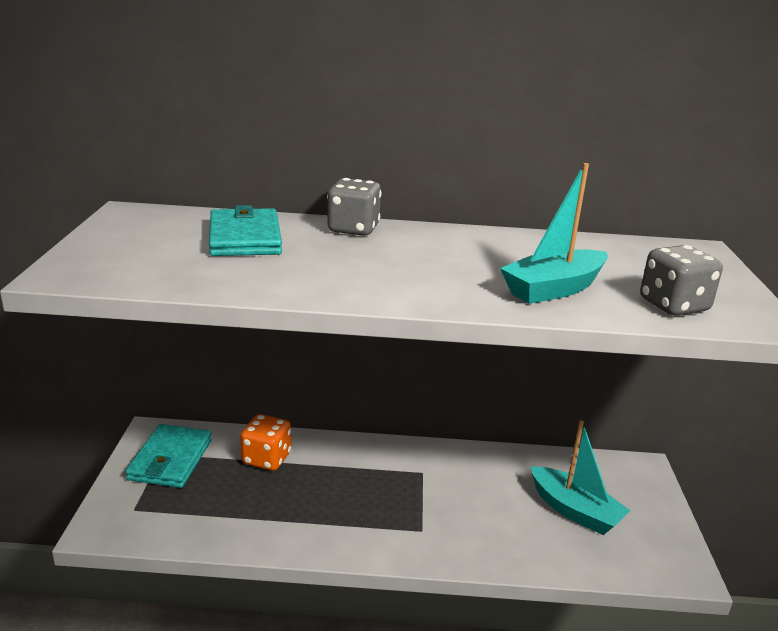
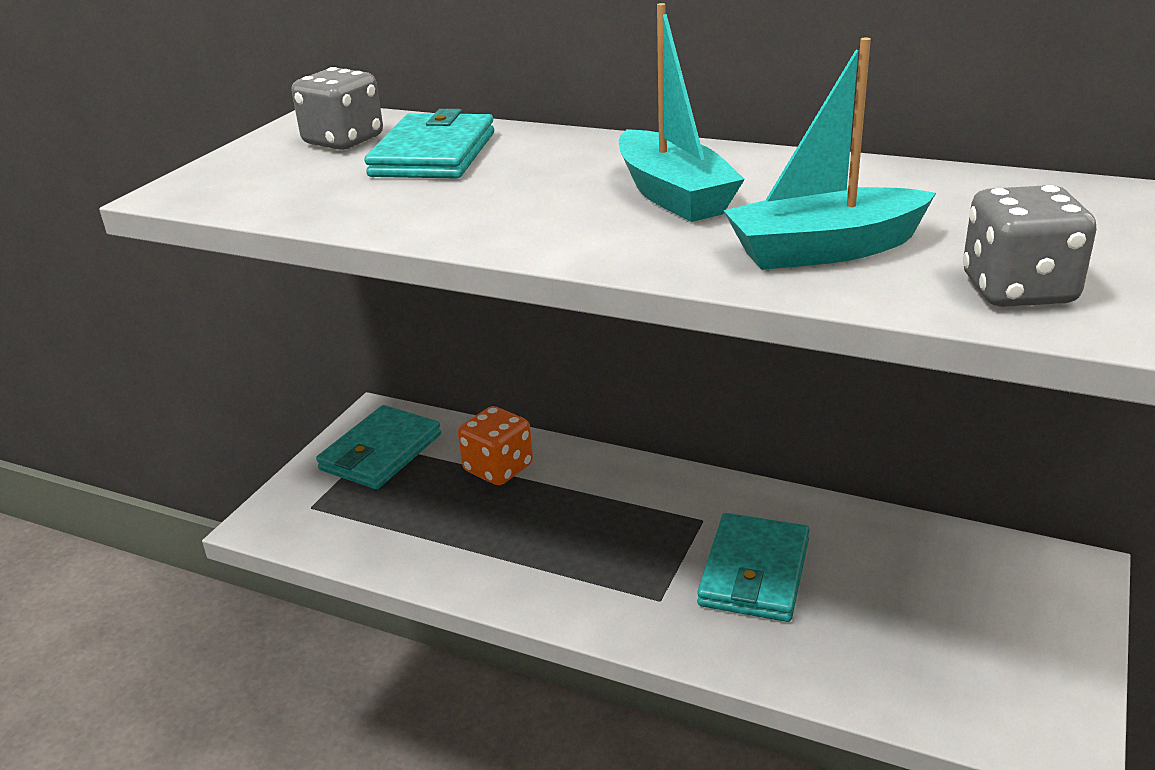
camera: 25 degrees right, 5 degrees up
grey dice [327,178,381,236] -> grey dice moved to [292,67,383,150]
turquoise boat [531,420,631,535] -> turquoise boat moved to [619,3,745,222]
none -> turquoise wallet [697,513,810,622]

